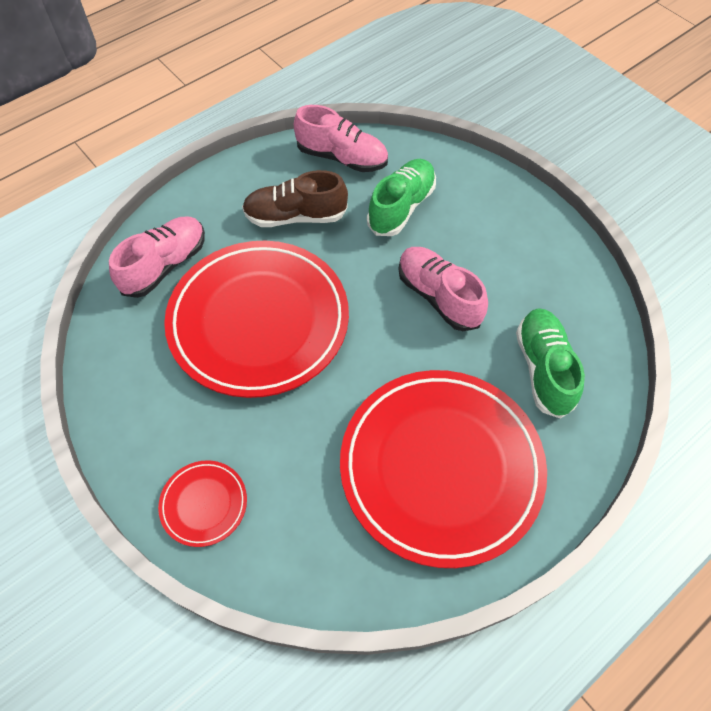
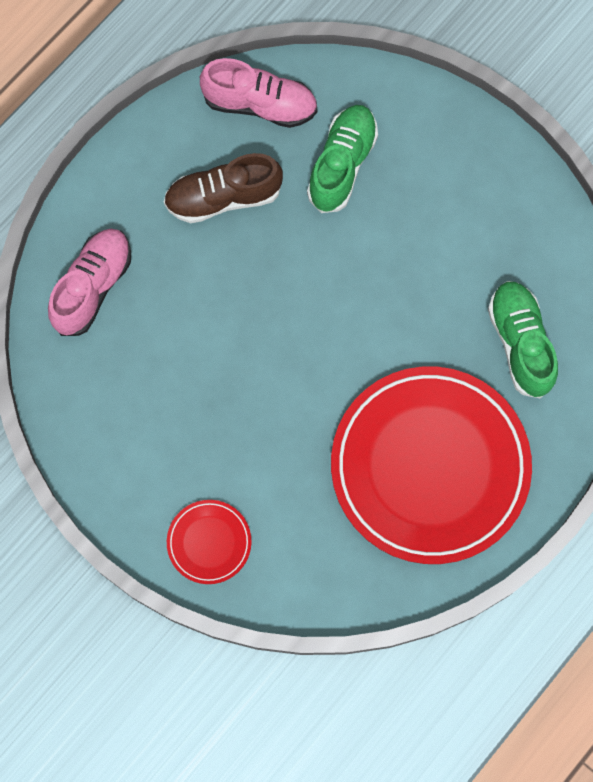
camera: 10 degrees left, 15 degrees up
red plate [164,241,349,398] -> none
pink shoe [398,247,488,331] -> none

